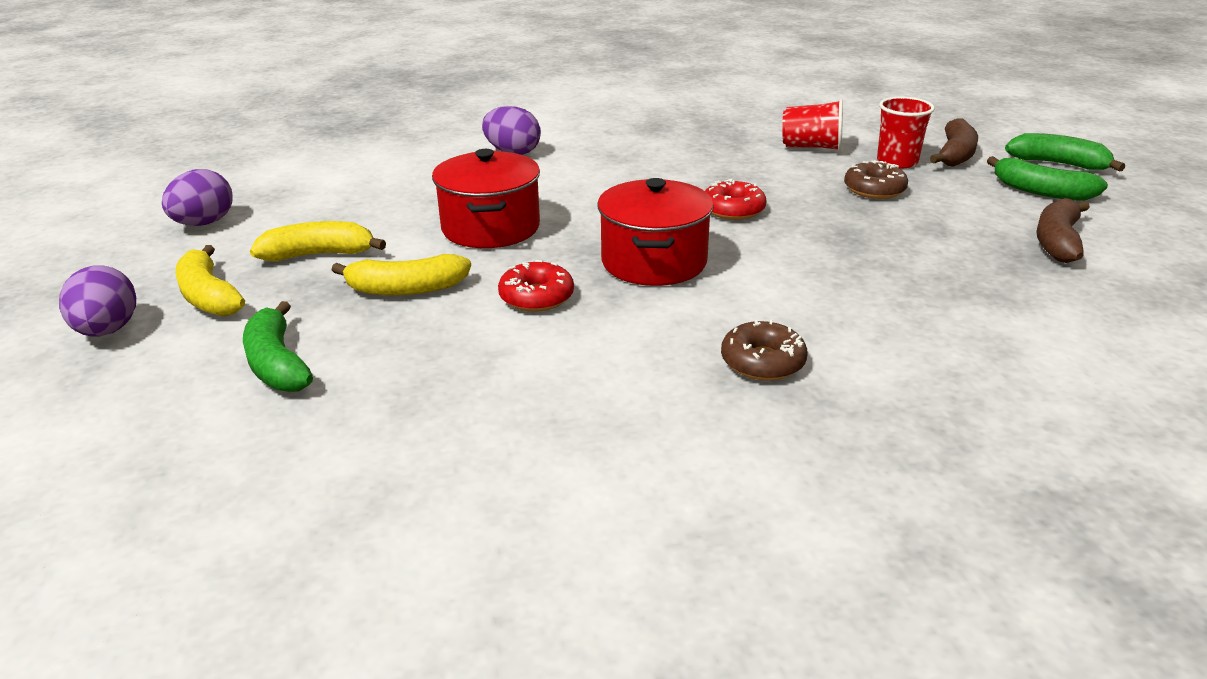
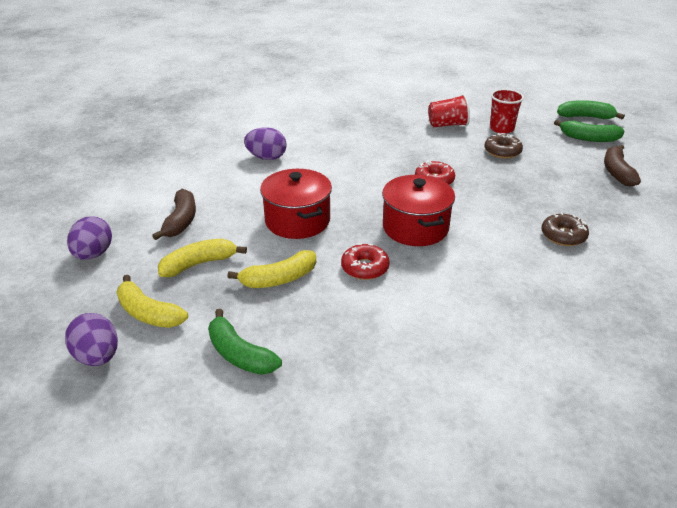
camera: 20 degrees left, 5 degrees up
brown donut [721,319,808,381] -> brown donut moved to [541,212,589,246]
brown banana [930,119,978,167] -> brown banana moved to [152,189,196,240]

